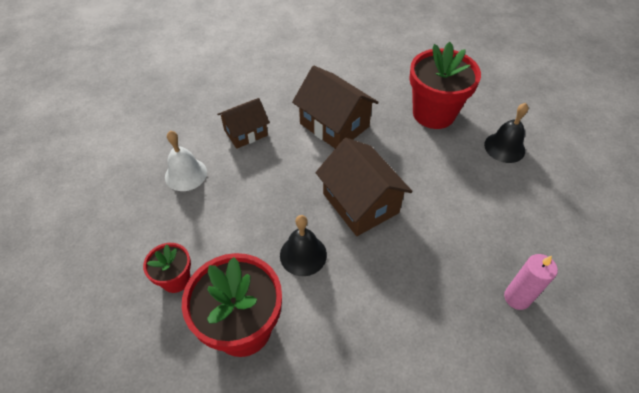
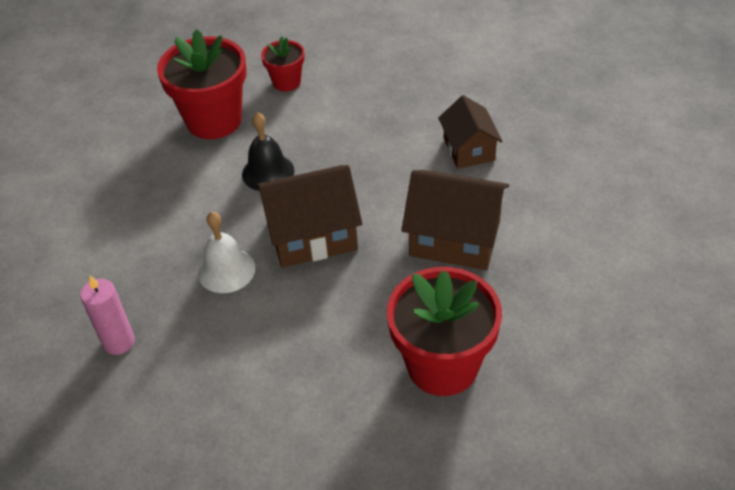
camera: 110 degrees right, 5 degrees down
white bell [165,131,207,191] -> white bell moved to [198,212,256,293]
brown house [292,66,379,148] -> brown house turned 45 degrees clockwise [401,170,509,270]
black bell [484,103,528,163] -> none

